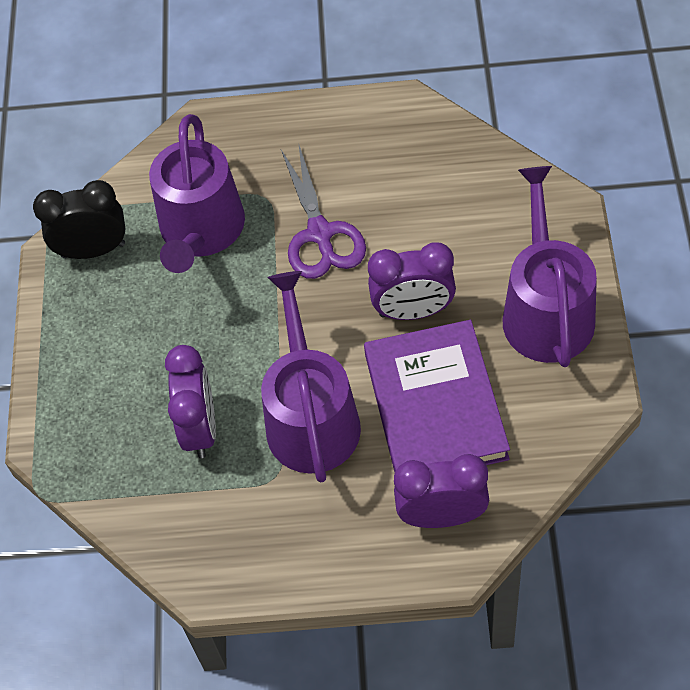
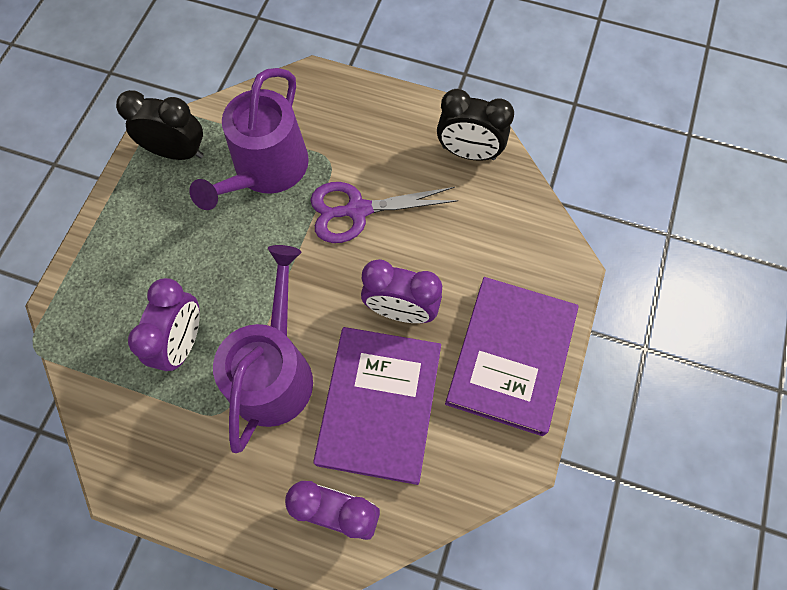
camera: 15 degrees right, 10 degrees up
purple scissors [281,146,366,279] -> purple scissors turned 75 degrees clockwise [311,182,458,243]
purple watering can [502,166,597,367] -> purple book [445,277,578,436]
none -> black clock [437,89,514,161]

